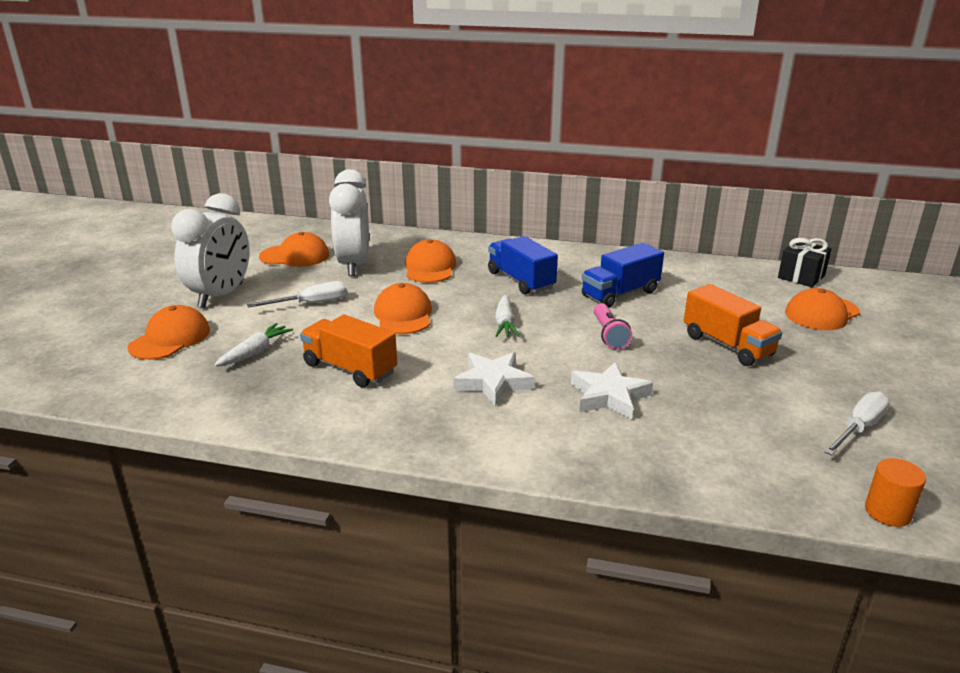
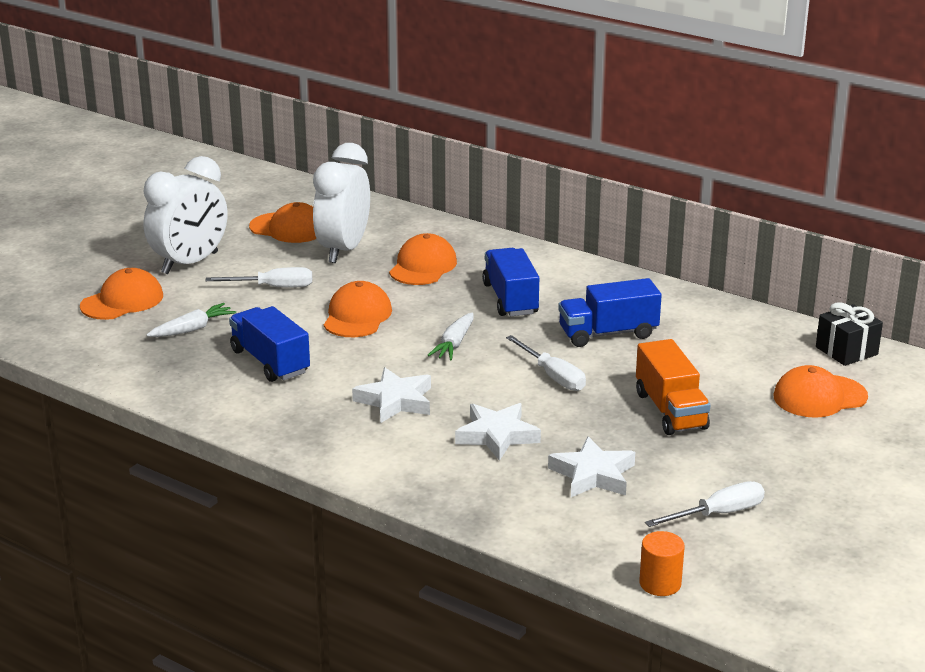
camera: 20 degrees right, 0 degrees up
orange truck [300,315,397,387] -> blue truck [229,306,310,382]
pink flashlight [594,303,632,350] -> white screwdriver [506,335,586,391]
none -> white star [548,436,635,497]

